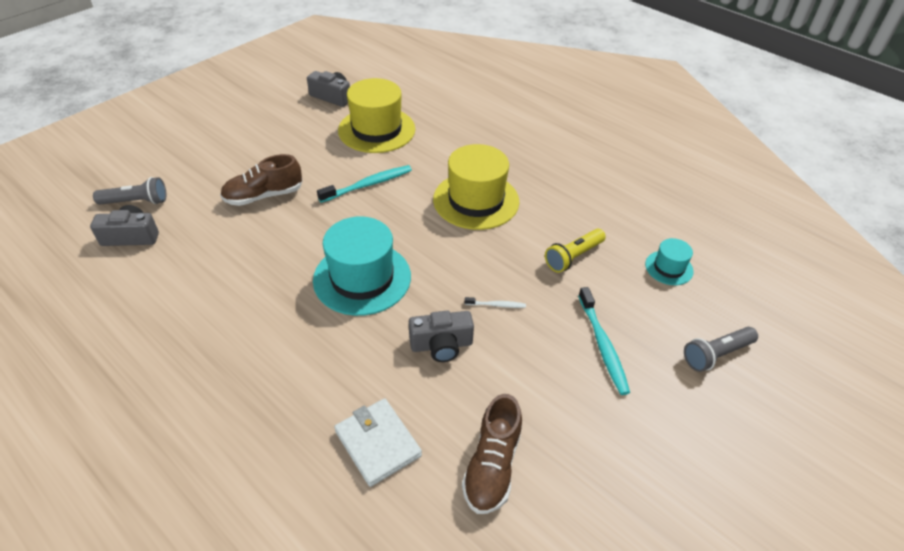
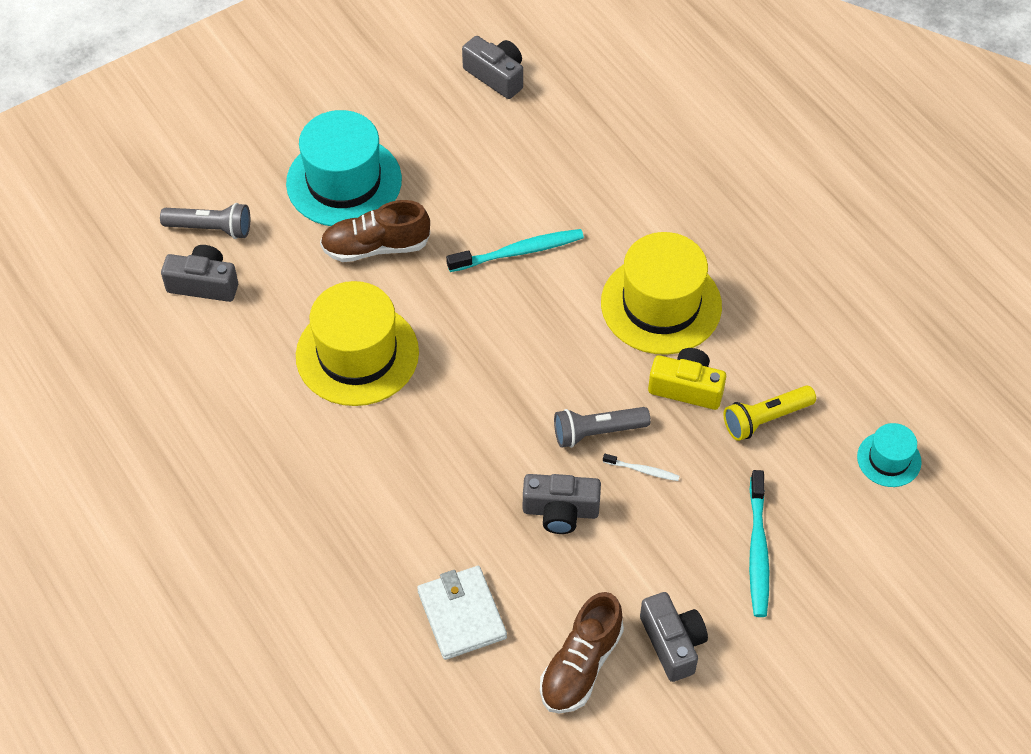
camera: 15 degrees right, 10 degrees up
turquoise hat [313,217,411,316] -> turquoise hat moved to [286,110,402,226]
yellow hat [338,78,415,153] -> yellow hat moved to [296,281,419,406]
grey flashlight [684,327,758,372] -> grey flashlight moved to [554,407,651,448]
none -> grey camera [640,592,708,682]
none -> yellow camera [648,348,726,410]

